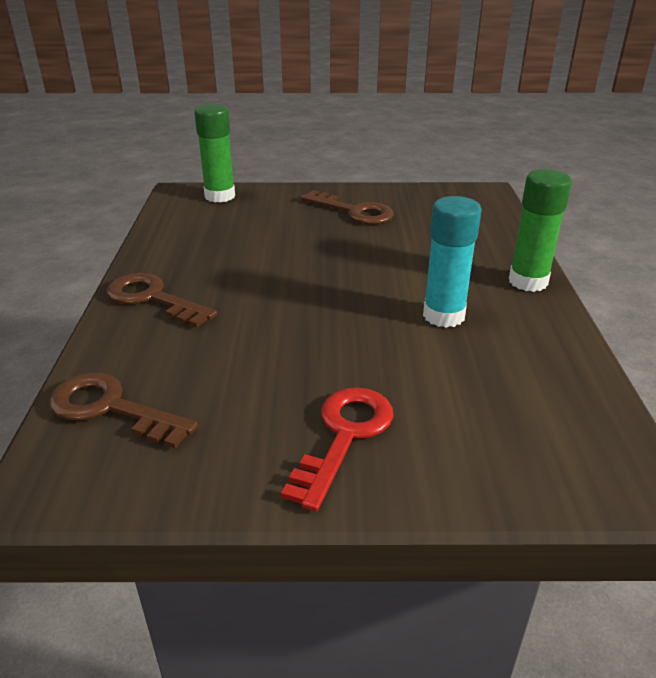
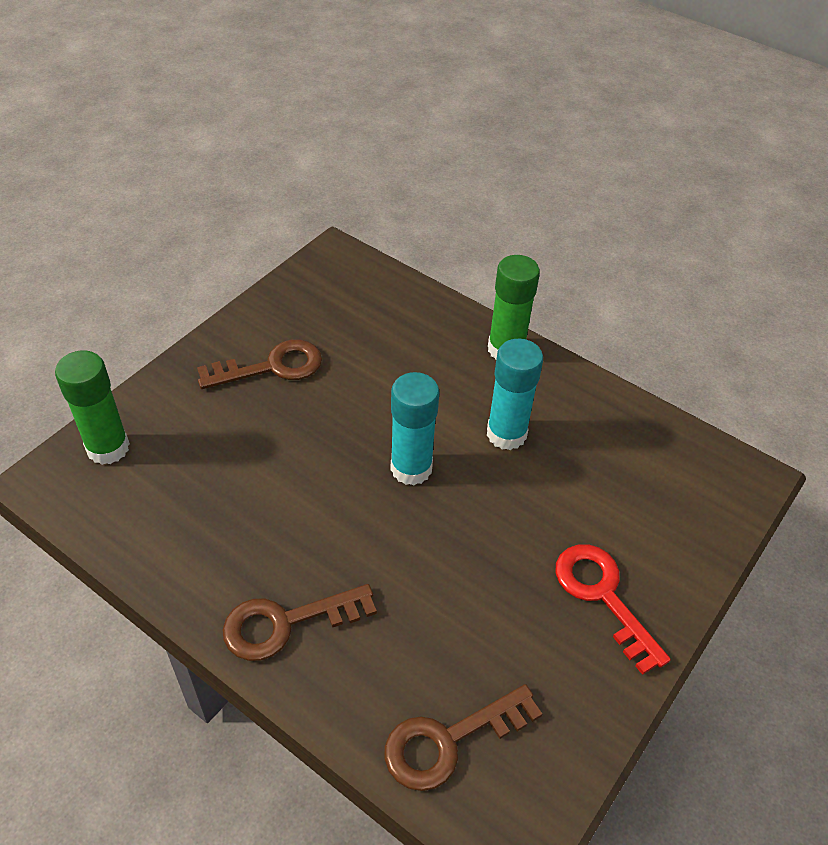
camera: 55 degrees left, 15 degrees up
none -> turquoise glue stick [391,372,439,486]

